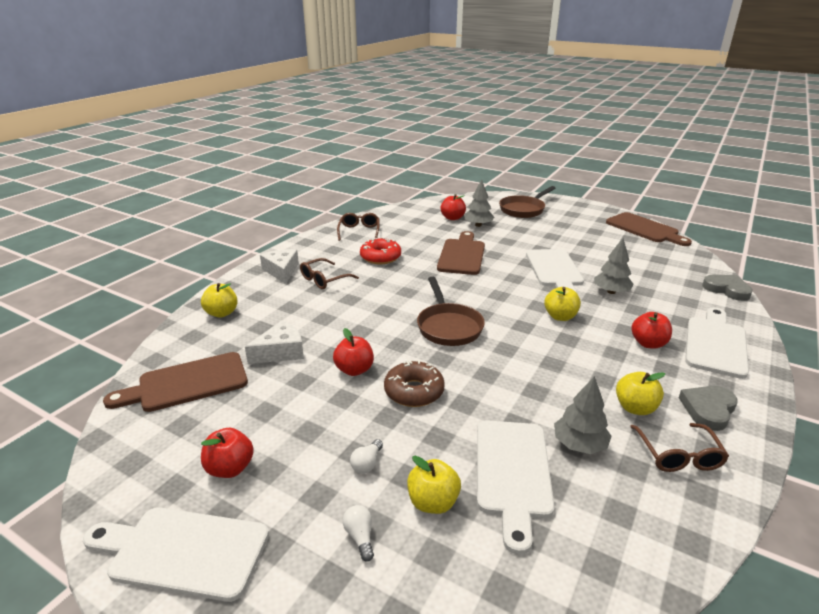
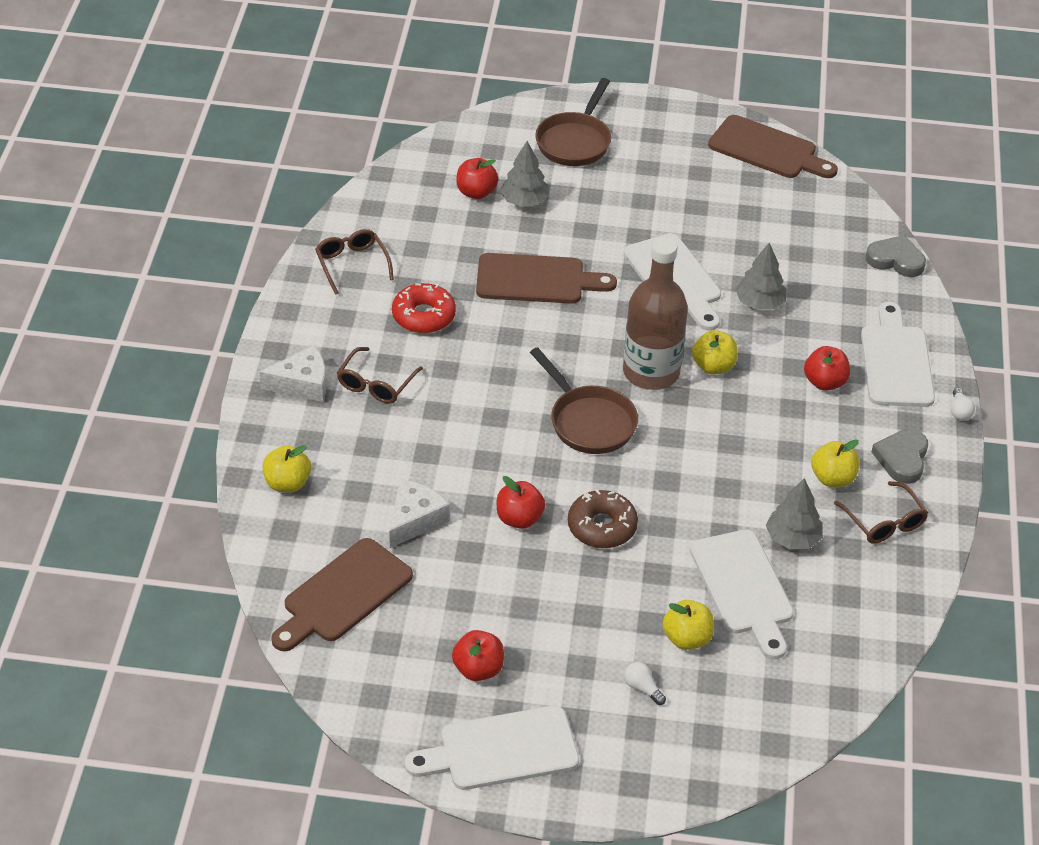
camera: 25 degrees left, 15 degrees up
white cheese [260,249,299,284] -> white cheese turned 120 degrees clockwise [259,345,326,402]
white light bulb [350,439,383,474] -> white light bulb moved to [950,388,975,420]
brown cutting board [437,231,485,275] -> brown cutting board turned 105 degrees clockwise [476,253,617,304]
none -> brown bottle [623,237,688,390]

